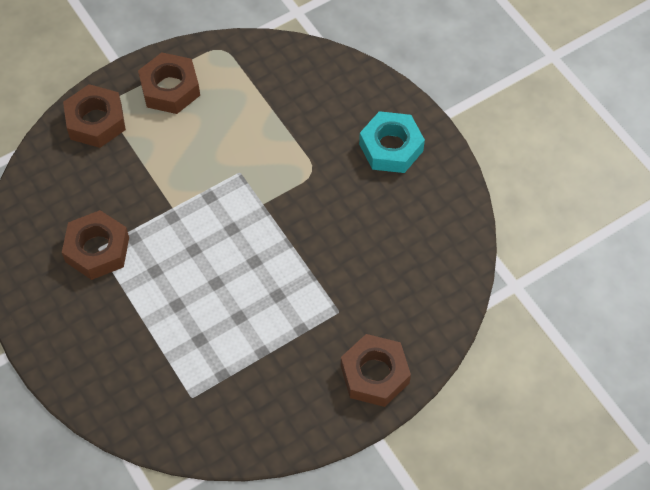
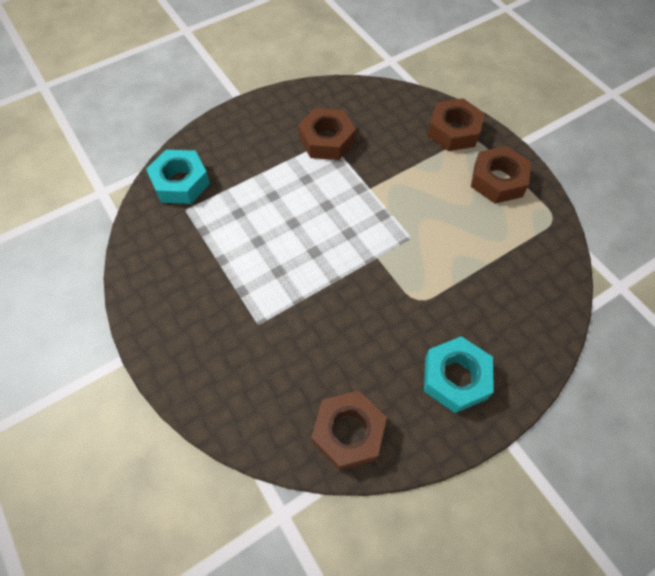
camera: 90 degrees right, 0 degrees up
brown nut [341,334,411,407] -> brown nut moved to [312,390,387,471]
none -> turquoise nut [146,150,210,204]

